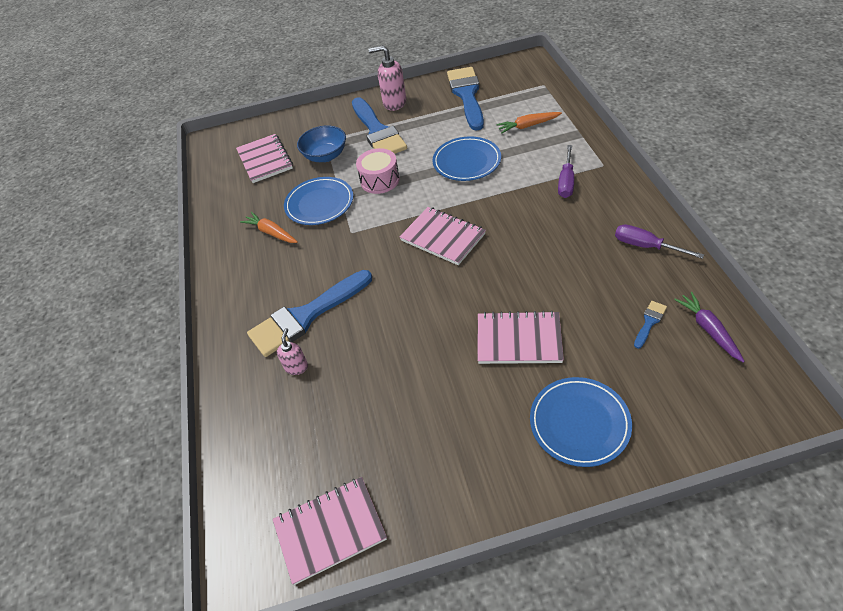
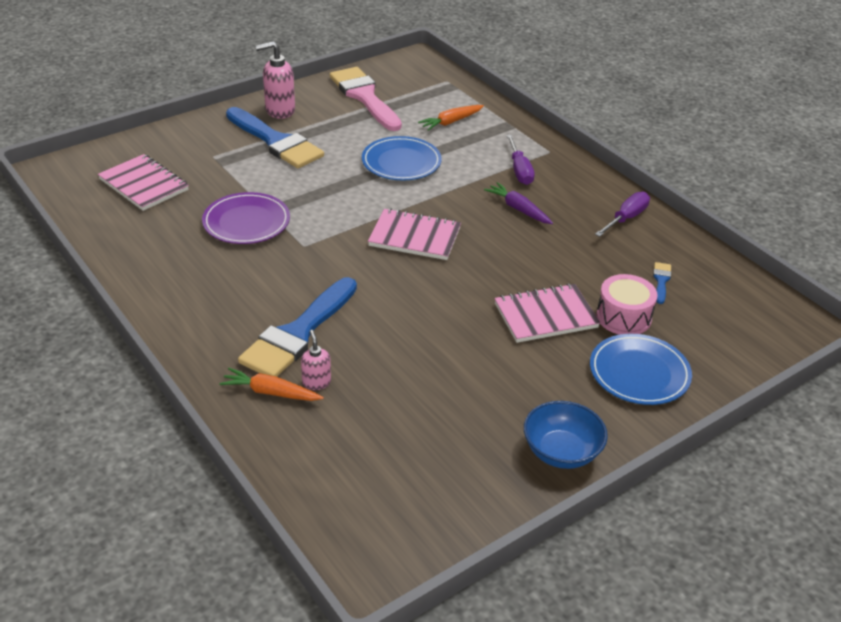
camera: 30 degrees left, 10 degrees down
orange carrot [240,212,298,243] -> orange carrot moved to [219,368,324,401]
pink notebook [273,477,387,585] -> none
blue plate [284,177,353,225] -> purple plate [202,192,290,244]
blue bowl [297,125,346,162] -> blue bowl moved to [524,401,608,469]
pink drum [356,148,400,194] -> pink drum moved to [596,274,658,335]
blue brush [447,67,484,131] -> pink brush [330,67,402,131]
purple screwdriver [615,224,704,259] -> purple screwdriver turned 120 degrees clockwise [595,192,650,237]
purple carrot [674,292,745,363] -> purple carrot moved to [484,182,553,224]

